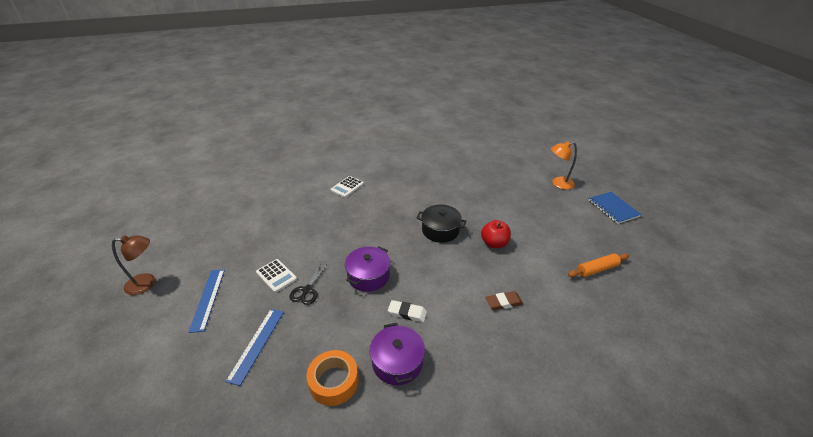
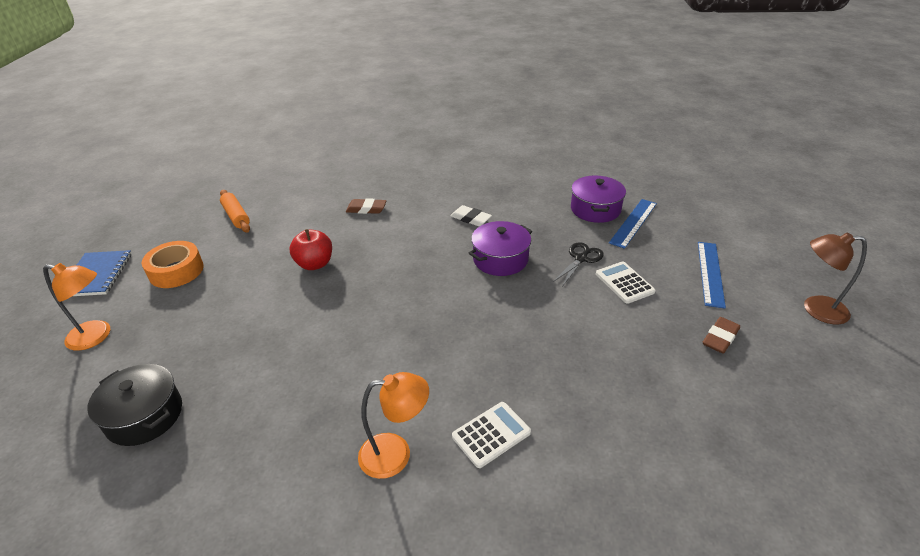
camera: 160 degrees left, 0 degrees up
orange tape [307,350,359,406] -> orange tape moved to [142,241,204,288]
purple pot [369,323,425,385] -> purple pot moved to [571,176,626,223]
black pot [417,205,466,243] -> black pot moved to [87,364,182,446]
orange rolling pin [568,253,629,277] -> orange rolling pin turned 60 degrees clockwise [220,190,250,232]
none -> orange lamp [358,372,429,479]
none -> brown eraser [703,317,740,353]

